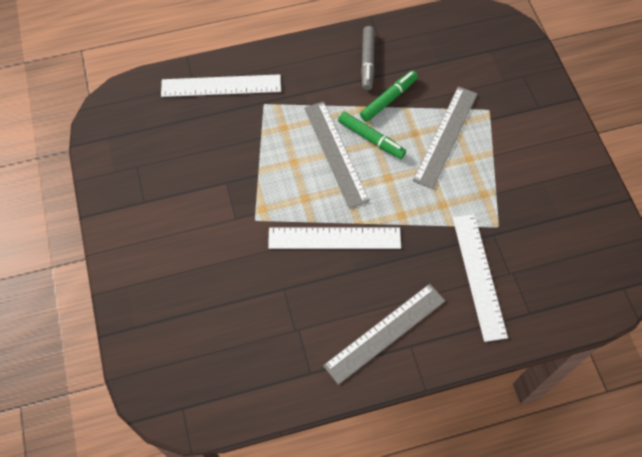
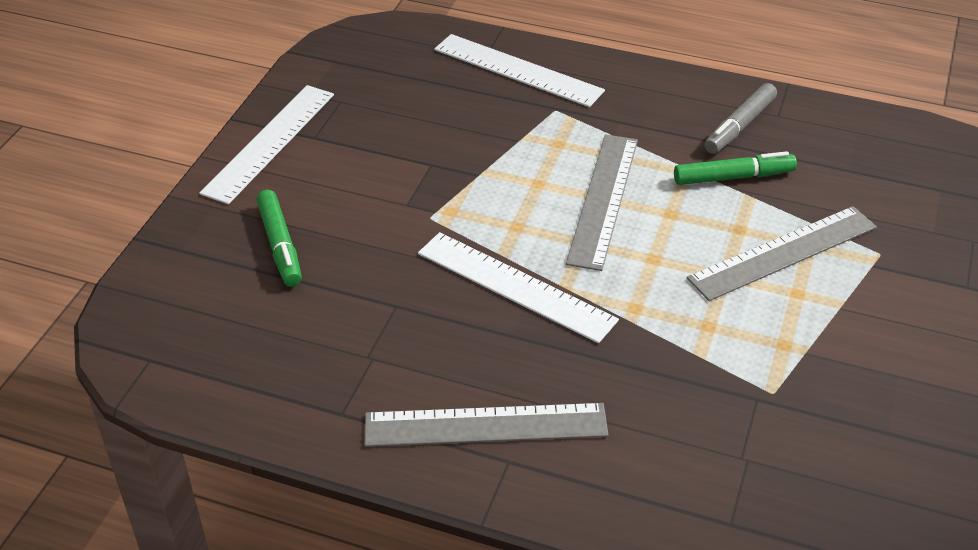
camera: 35 degrees right, 20 degrees down
green marker [338,112,406,159] -> green marker moved to [256,190,302,287]
white ruler [453,214,508,342] -> white ruler moved to [200,85,334,204]

